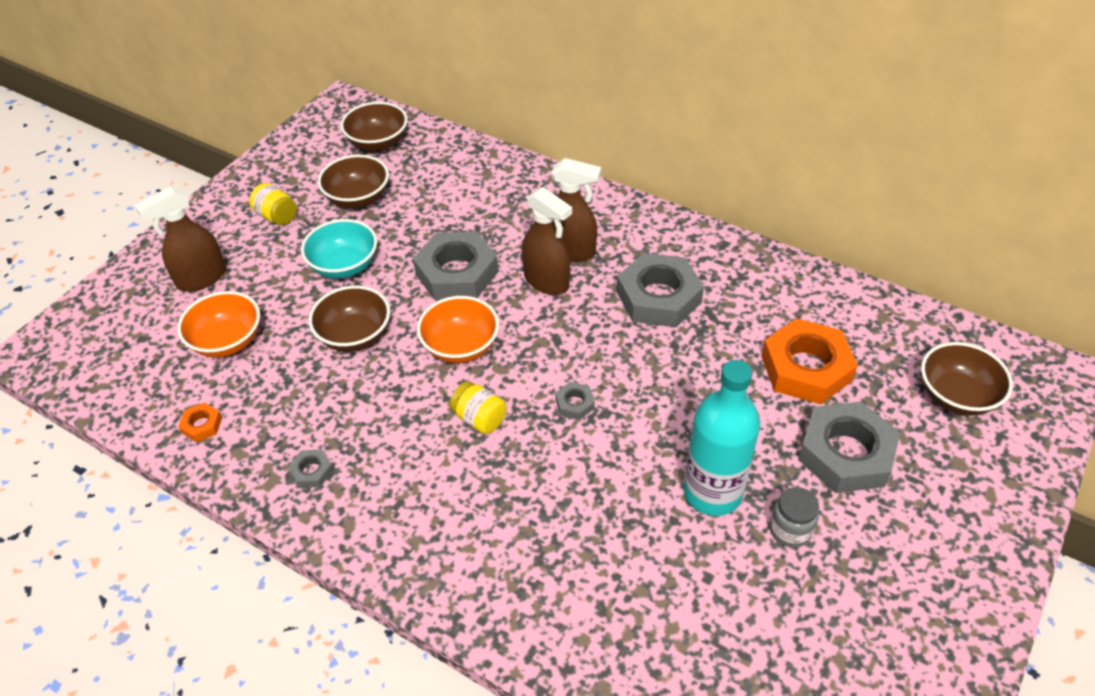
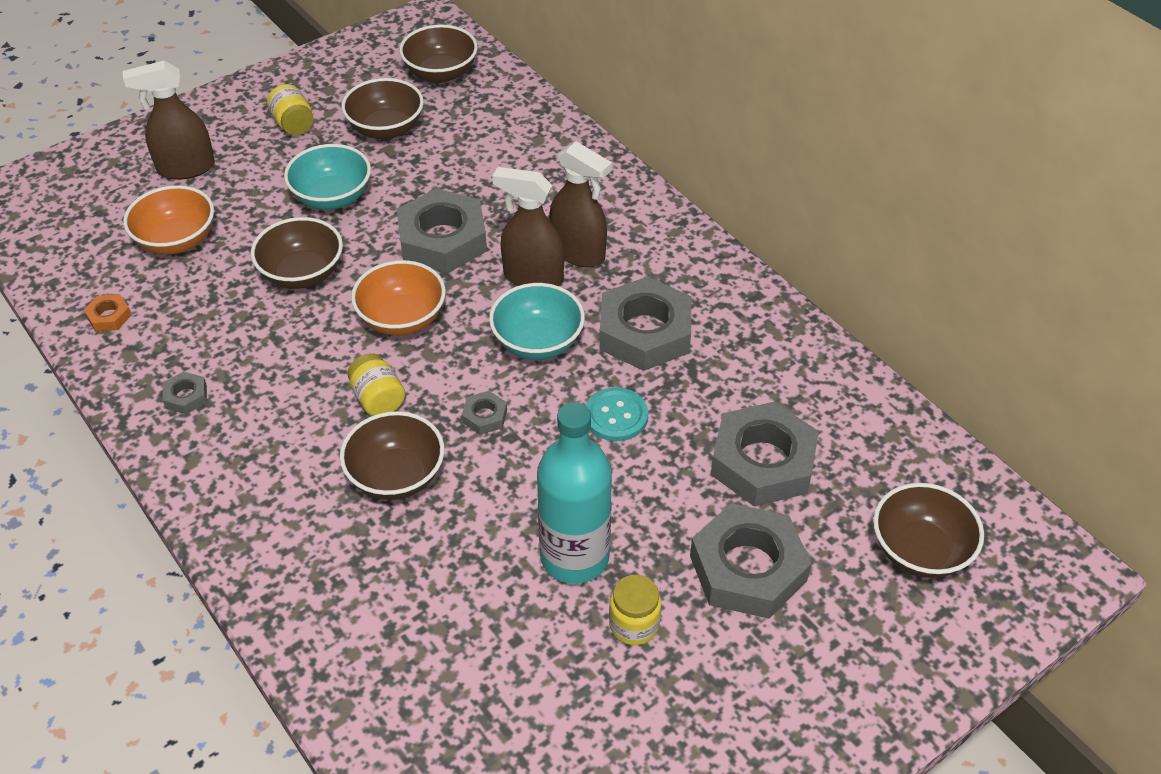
camera: 20 degrees right, 0 degrees up
brown spray bottle [522,187,572,295] -> brown spray bottle turned 135 degrees clockwise [492,167,564,286]
orange nut [761,318,858,404] -> grey nut [711,401,819,507]
grey jar [769,487,819,547] -> yellow jar [609,575,661,645]
none -> brown bowl [340,411,444,500]
none -> turquoise bowl [489,283,585,360]
none -> turquoise button [585,387,648,441]

